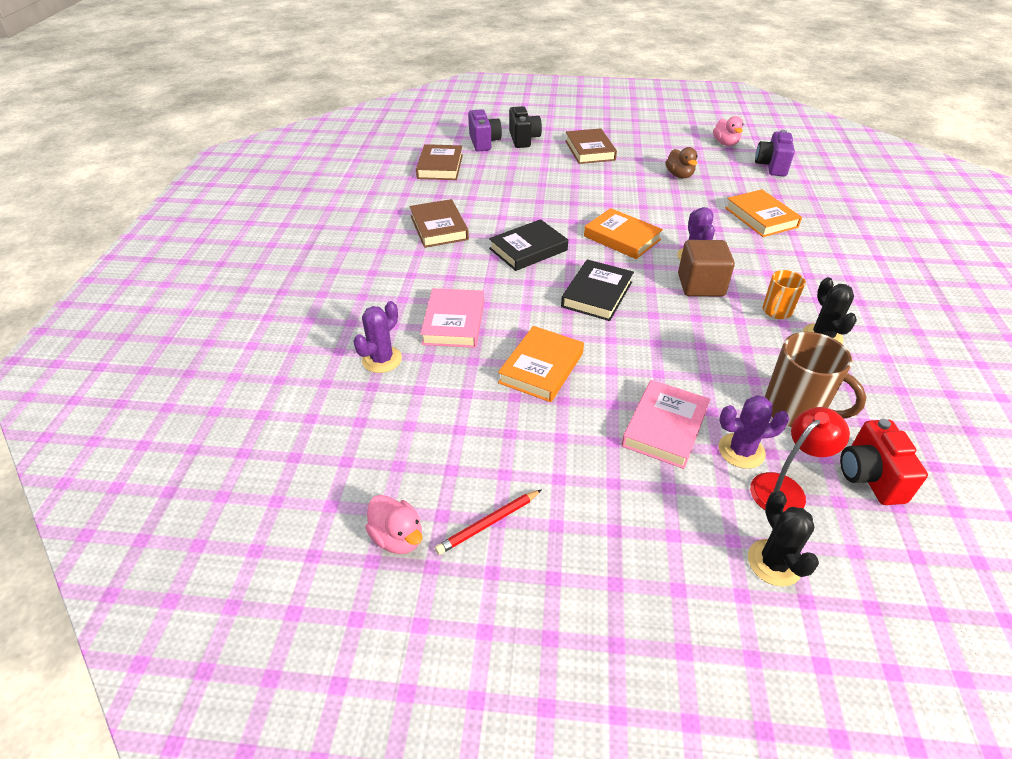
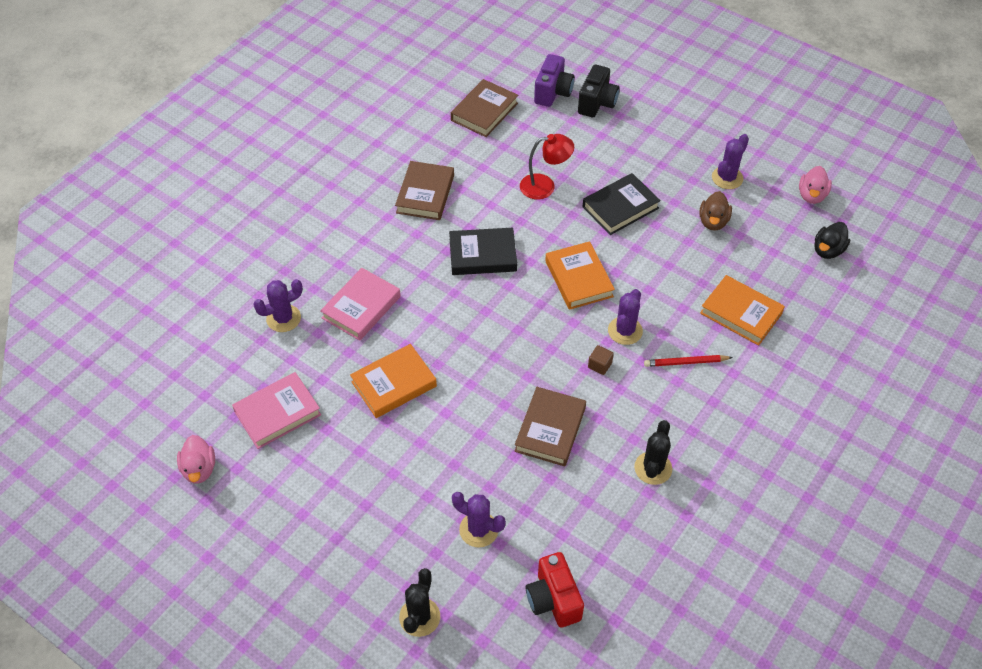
camera: 30 degrees right, 10 degrees up
red pencil [435,490,541,555] -> red pencil moved to [644,355,733,367]
black book [561,260,634,321] -> black book moved to [583,173,661,235]
brown book [565,128,617,164] -> brown book moved to [515,387,586,467]
pink book [622,380,710,469] -> pink book moved to [232,372,321,449]
brown cube [678,240,735,296] -> brown cube [588,345,614,375], size x0.45
orange book [725,189,802,237] -> orange book turned 60 degrees counterclockwise [700,275,785,346]
red lamp [750,407,850,512] -> red lamp moved to [520,134,574,199]
purple camera [755,130,795,176] -> black duck [814,222,850,259]
orange mug [763,270,806,319] -> none
brown mug [765,332,867,427] -> none
red camera [840,419,928,505] -> red camera turned 45 degrees counterclockwise [526,552,584,628]
none -> purple cactus [712,134,749,189]

